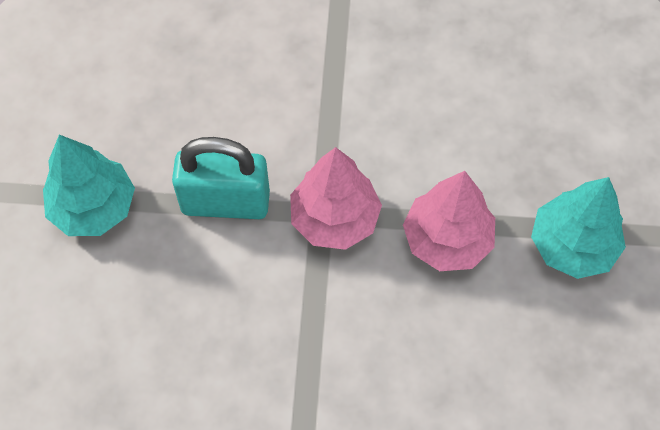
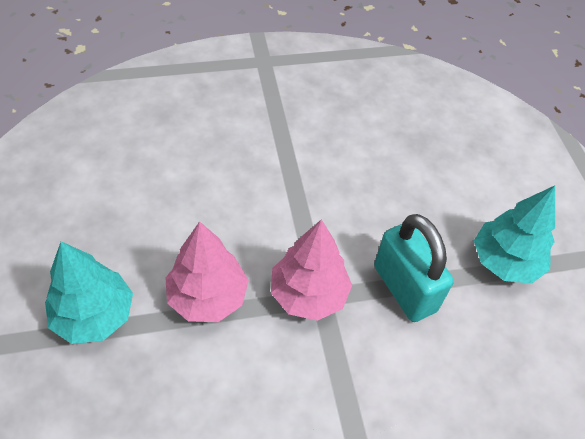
camera: 160 degrees right, 10 degrees down
turquoise padlock [172,137,270,219] -> turquoise padlock turned 75 degrees clockwise [374,214,454,322]

